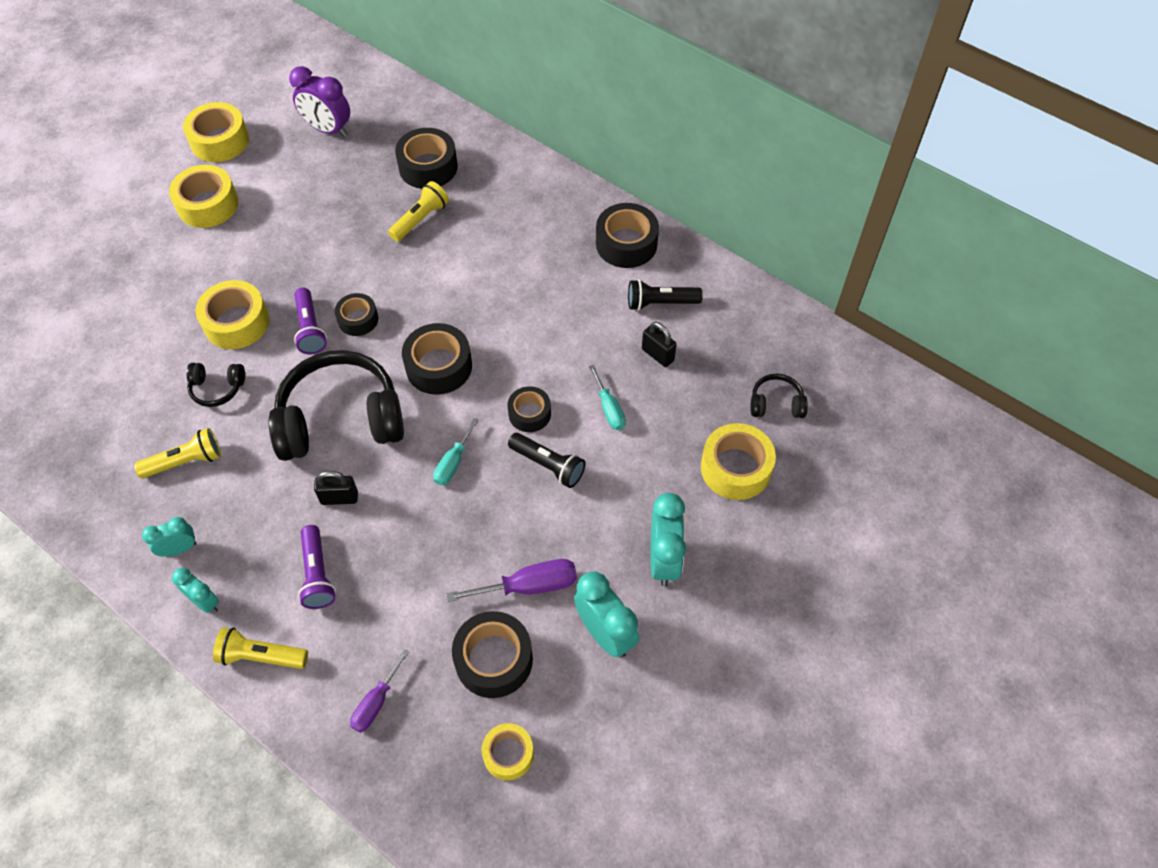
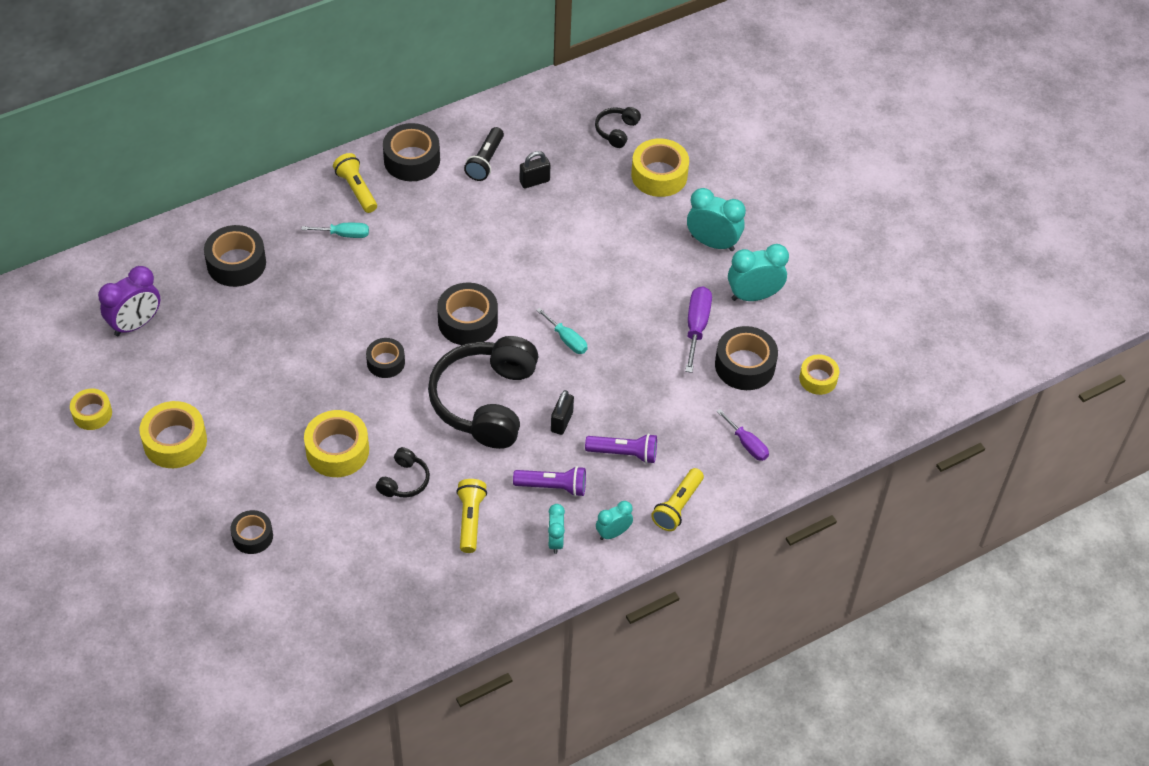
camera: 70 degrees left, 5 degrees down
yellow tape [183,102,249,162] -> yellow tape [70,389,112,430], size x0.62
purple flashlight [294,288,327,354] -> purple flashlight moved to [513,466,586,497]
yellow flashlight [388,181,449,242] -> yellow flashlight moved to [333,153,377,213]
black tape [508,386,551,432] -> black tape moved to [230,510,273,554]
black flashlight [508,433,586,488] -> none
turquoise screwdriver [589,365,626,430] -> turquoise screwdriver moved to [301,223,369,238]

